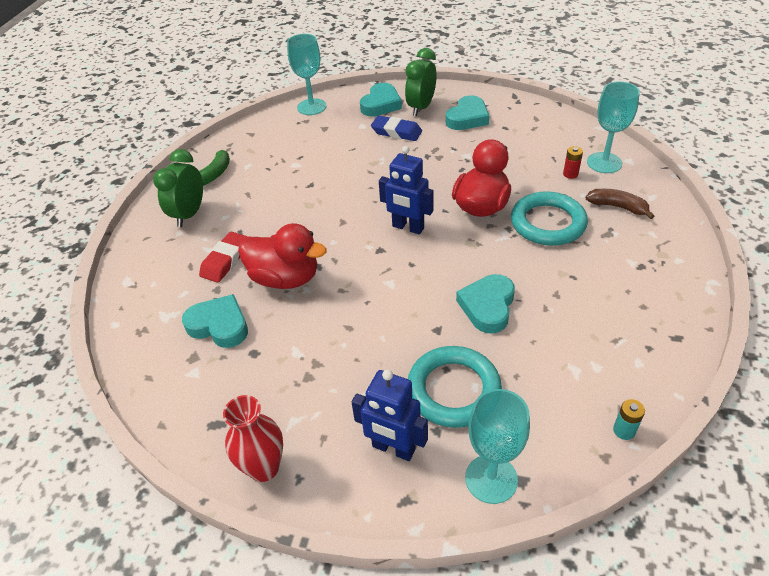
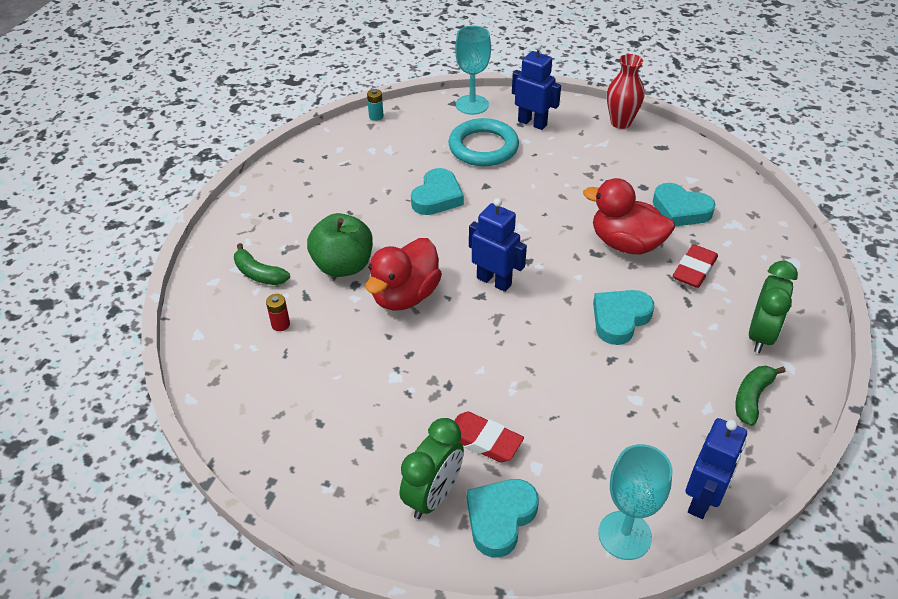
camera: 175 degrees left, 0 degrees up
blue eraser [371,116,422,141] -> red eraser [454,412,524,462]
turquoise heart [446,95,489,130] -> turquoise heart moved to [593,290,654,345]
turquoise ring [511,191,588,246] -> green apple [307,213,373,277]
brown banana [586,189,655,219] -> green banana [234,243,290,285]
turquoise goblet [587,82,640,173] -> none
none -> blue robot [685,418,747,519]

